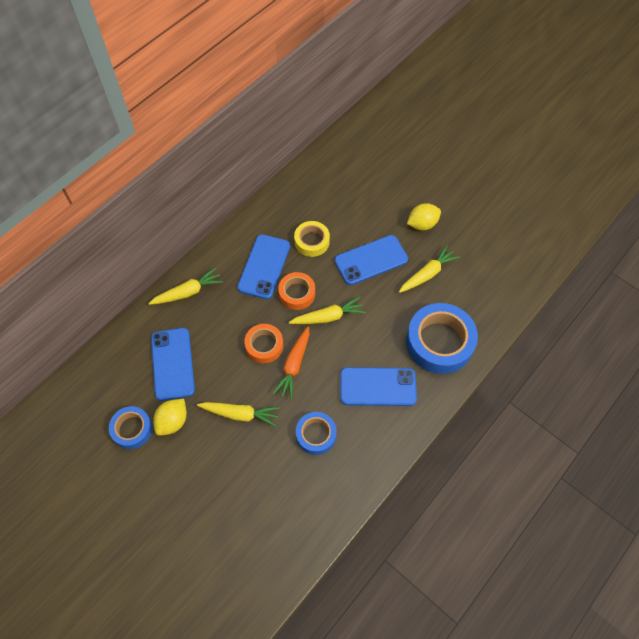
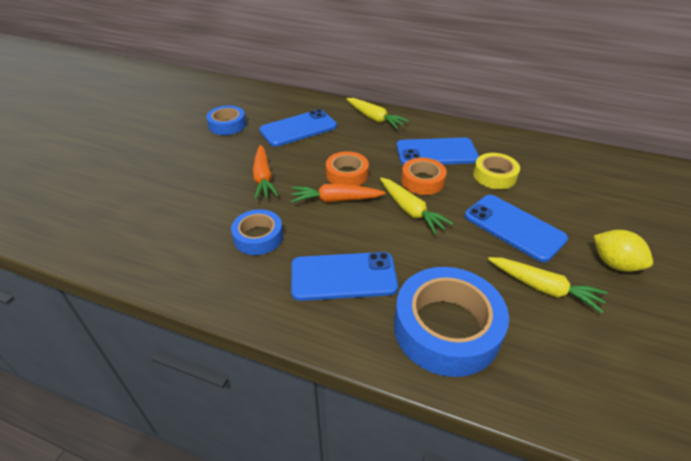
camera: 70 degrees right, 20 degrees down
yellow lemon [153,399,187,436] -> none
yellow carrot [197,402,280,427] -> orange carrot [253,145,279,200]
blue phone [340,367,417,406] -> blue phone turned 75 degrees counterclockwise [291,252,398,301]

